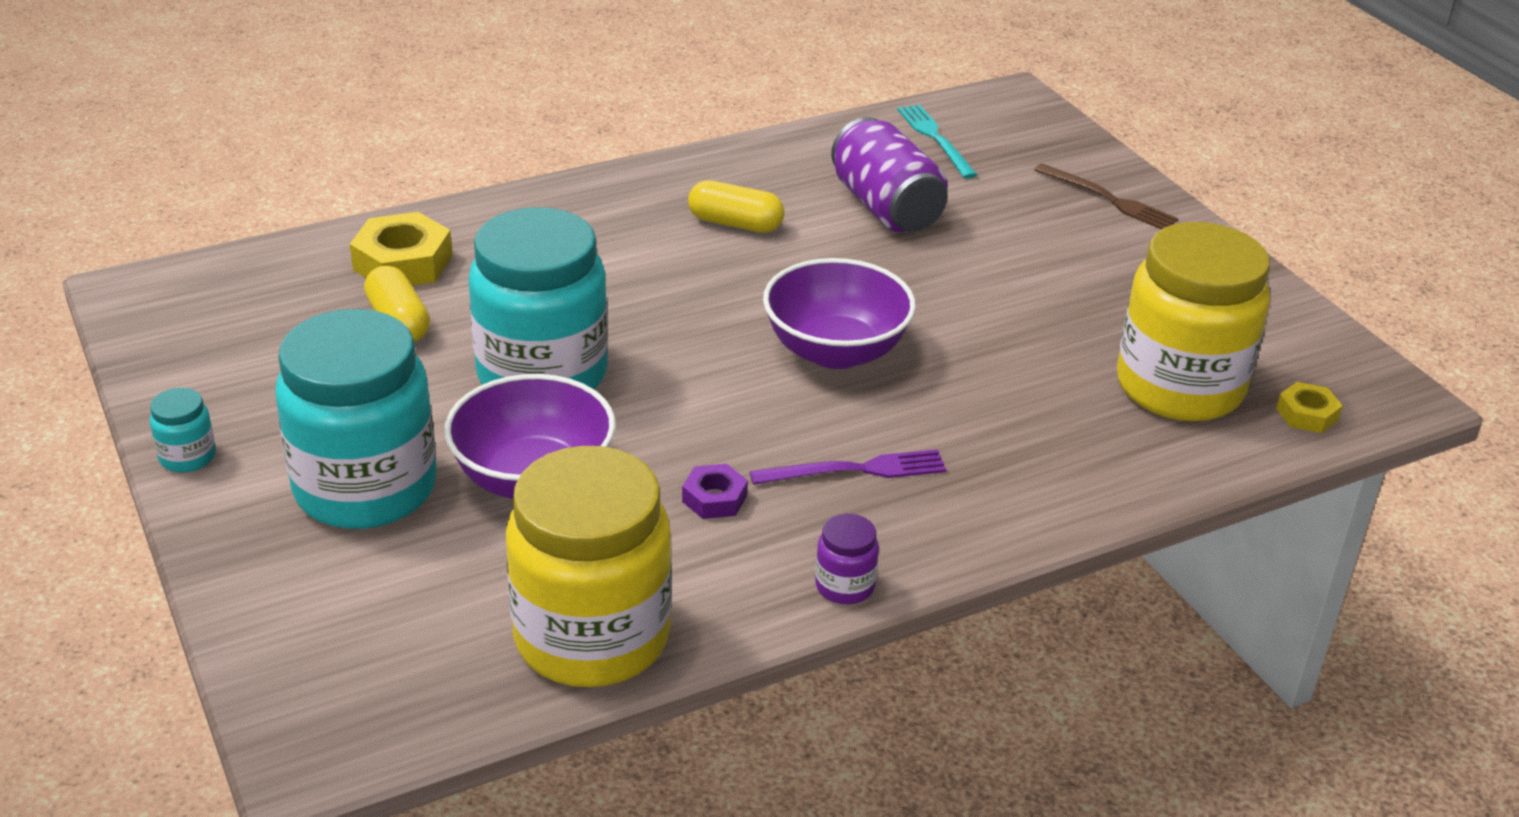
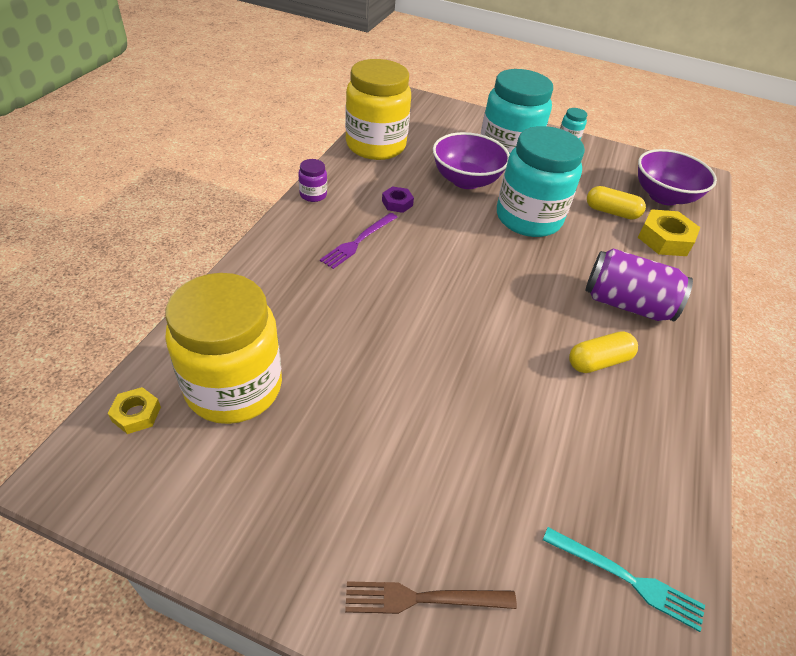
camera: 135 degrees right, 10 degrees up
purple bowl [763,258,916,369] -> purple bowl moved to [638,149,717,206]
purple can [831,117,948,232] -> purple can moved to [585,248,693,322]

